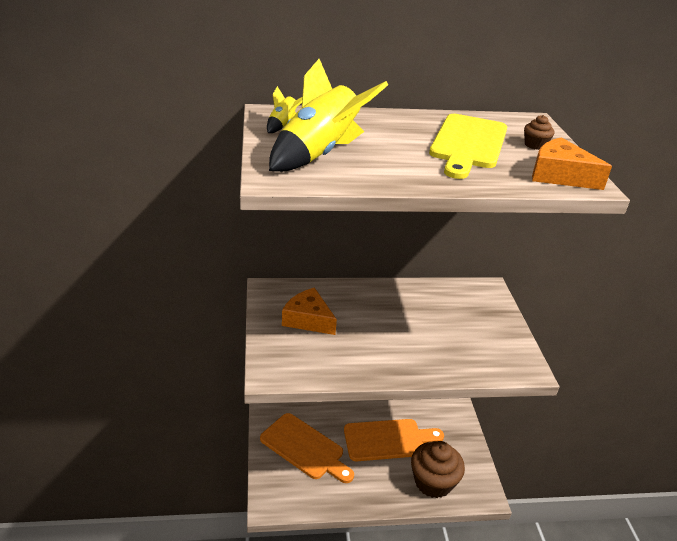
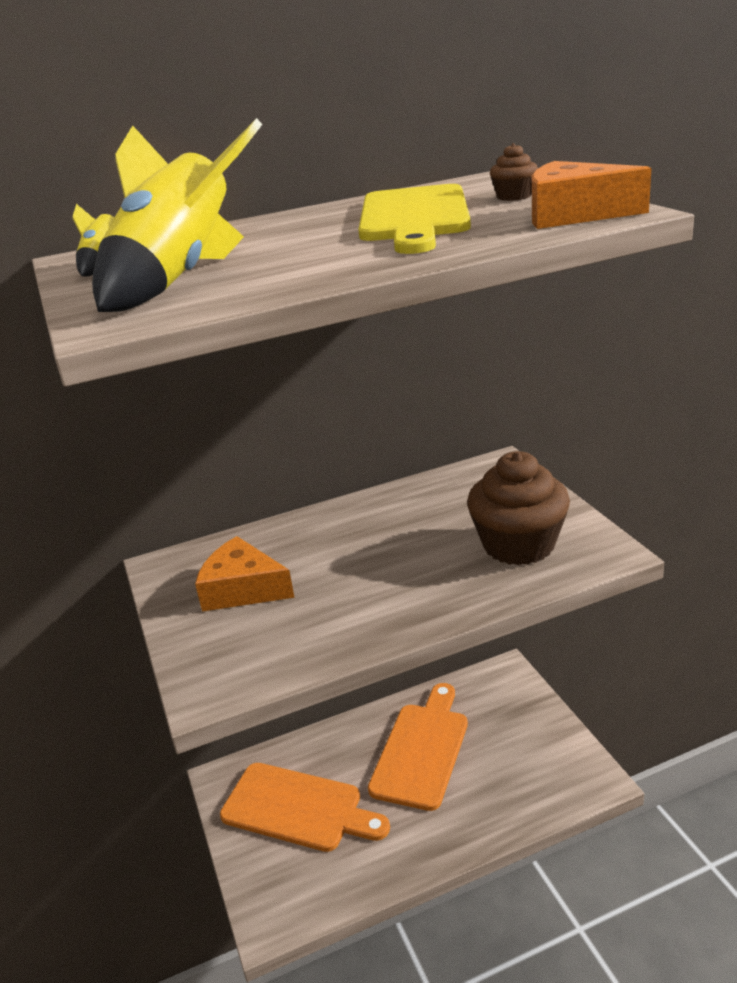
camera: 10 degrees left, 5 degrees down
orange cutting board [344,419,444,461] -> orange cutting board turned 45 degrees counterclockwise [368,683,468,811]
brown cupcake [411,441,465,498] -> brown cupcake moved to [467,451,570,565]

